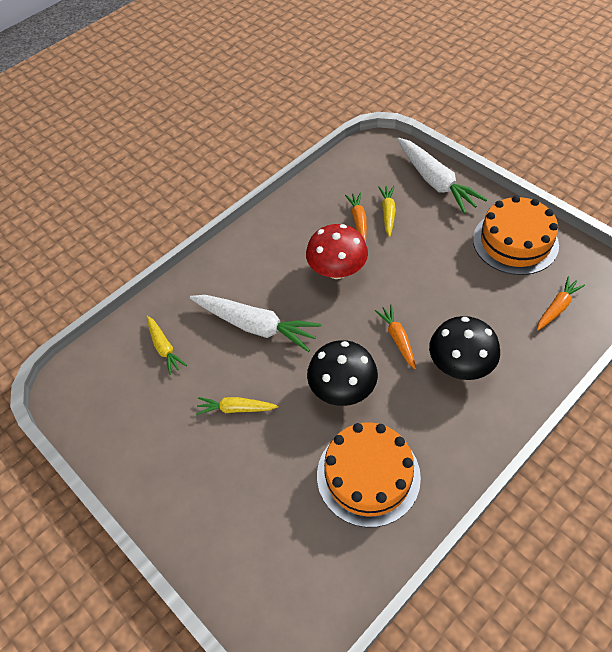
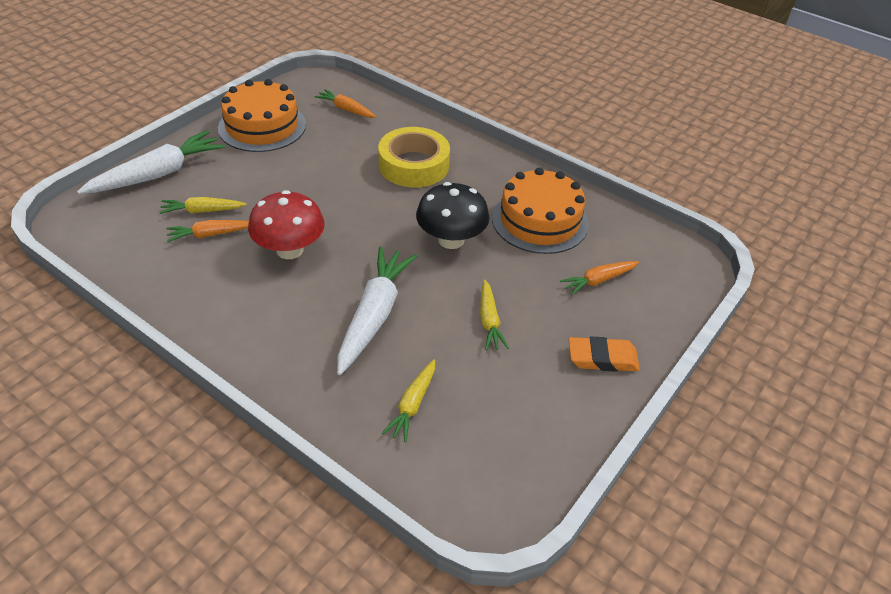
camera: 105 degrees left, 10 degrees down
yellow carrot [146,316,187,375] -> yellow carrot turned 150 degrees clockwise [382,359,435,442]
orange carrot [375,305,416,369] -> orange carrot moved to [560,261,639,295]
black mushroom [429,316,500,380] -> yellow tape [378,127,450,187]
none -> orange eraser [569,336,640,372]

